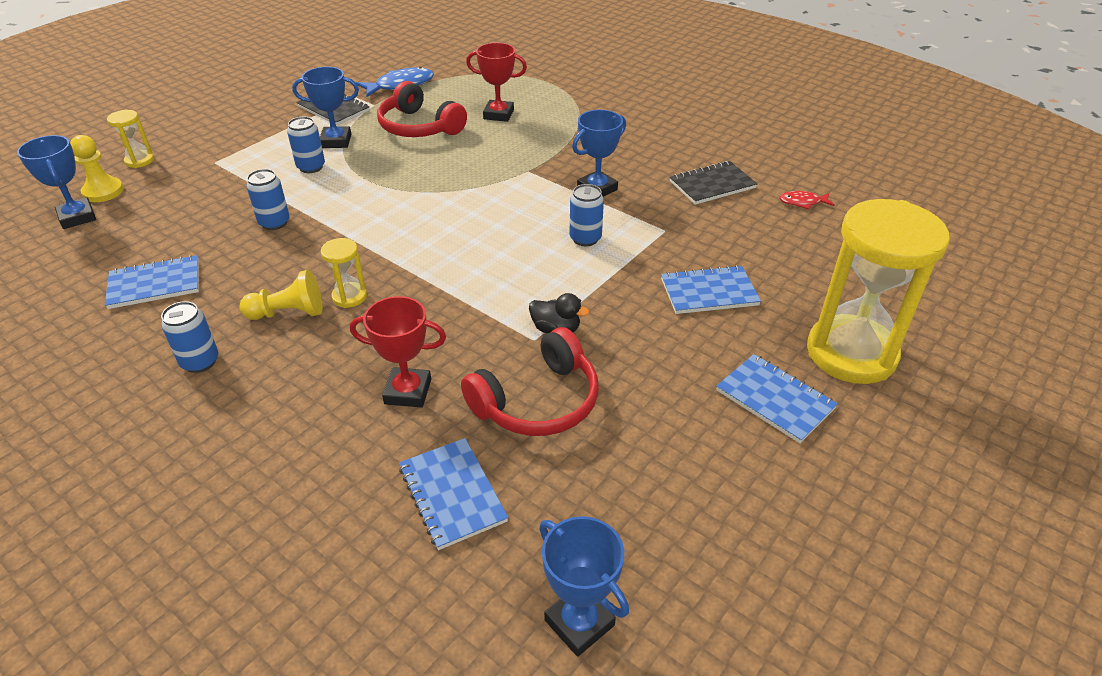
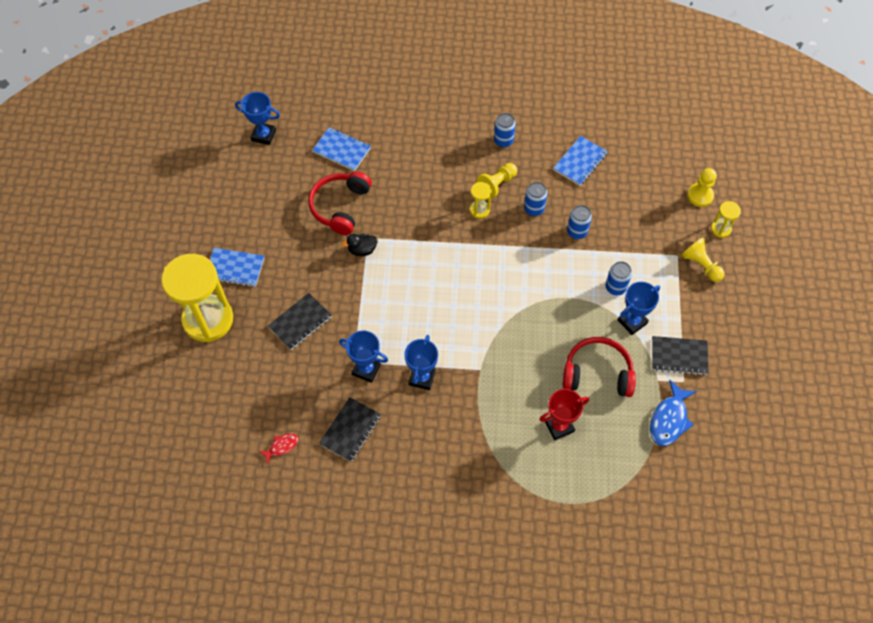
camera: 145 degrees right, 20 degrees up
blue trophy [17,135,96,229] -> blue trophy moved to [339,330,388,383]
red trophy [350,296,446,407] -> none
blue can [569,184,604,246] -> blue can moved to [524,182,547,216]
blue notebook [661,265,761,314] -> black notebook [268,293,332,350]
none -> yellow pawn [681,238,725,282]

